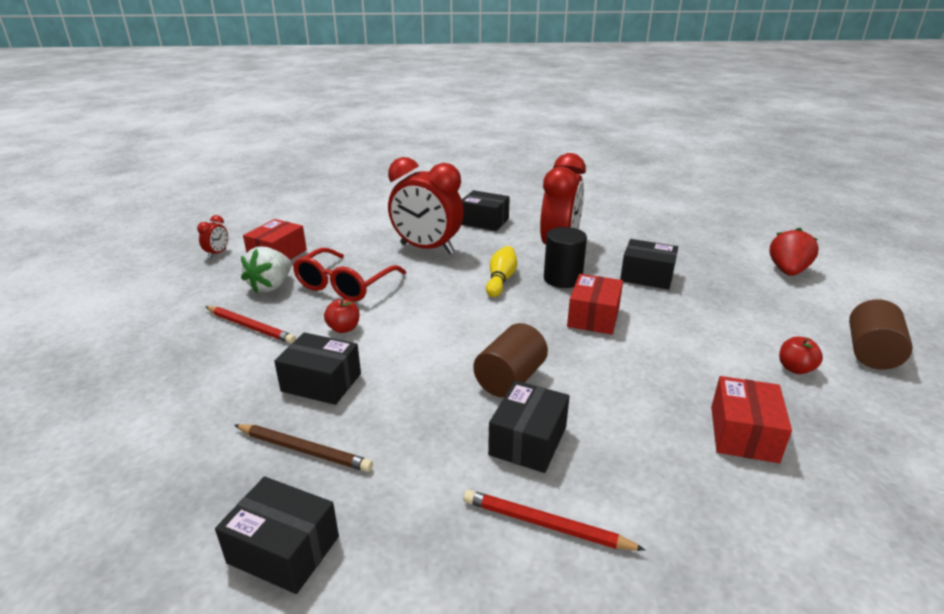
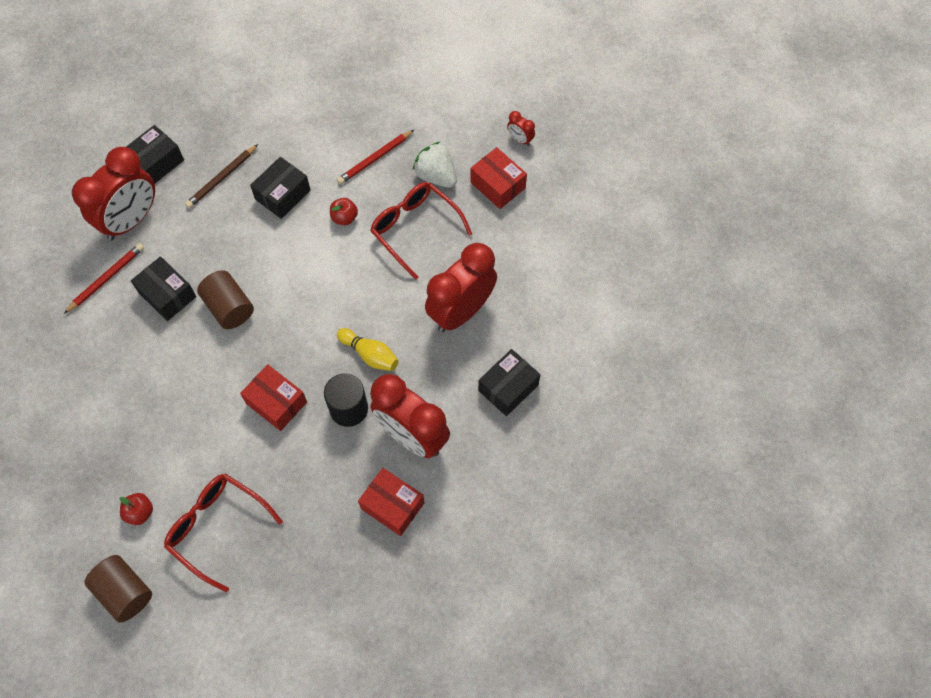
camera: 110 degrees right, 35 degrees up
black box [620,239,678,290] -> none
red box [711,376,792,463] -> red box moved to [358,468,425,536]
red strawberry [769,228,819,276] -> none
none -> red clock [72,147,155,240]
none -> red glasses [164,473,283,592]

